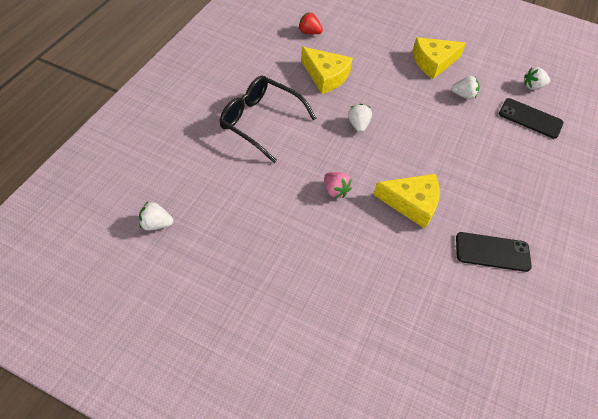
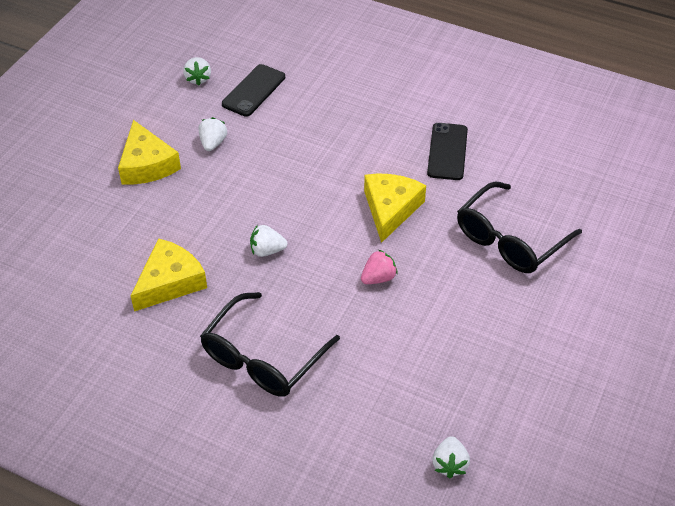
camera: 85 degrees left, 5 degrees down
red strawberry [299,13,323,34] -> none
none -> black glasses [457,182,582,273]

